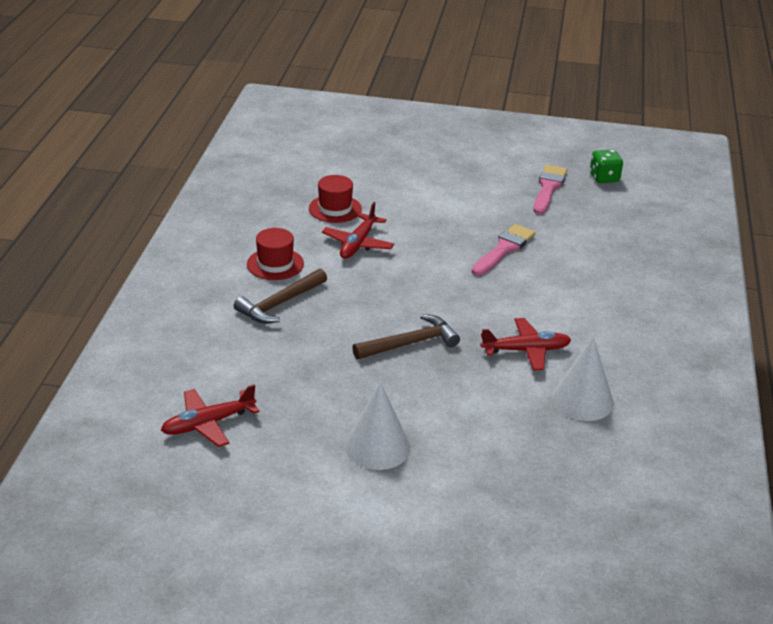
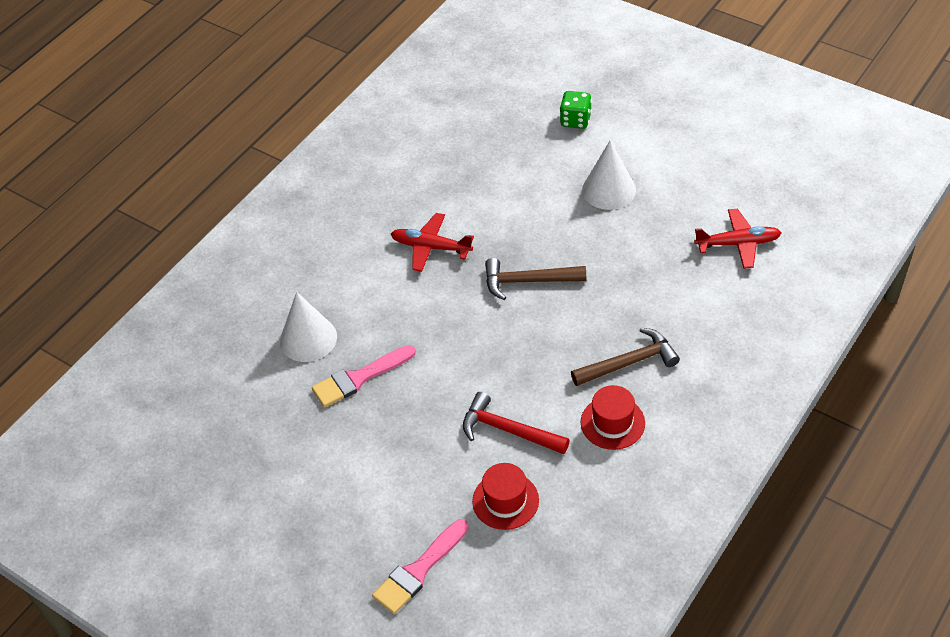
camera: 150 degrees left, 15 degrees up
red plane [322,202,394,259] -> red hammer [463,392,570,454]
pink brush [533,165,567,214] -> pink brush moved to [372,519,469,614]
white cone [552,337,614,421] -> white cone moved to [280,292,337,362]
green dice [590,149,623,183] -> green dice moved to [560,91,592,129]

